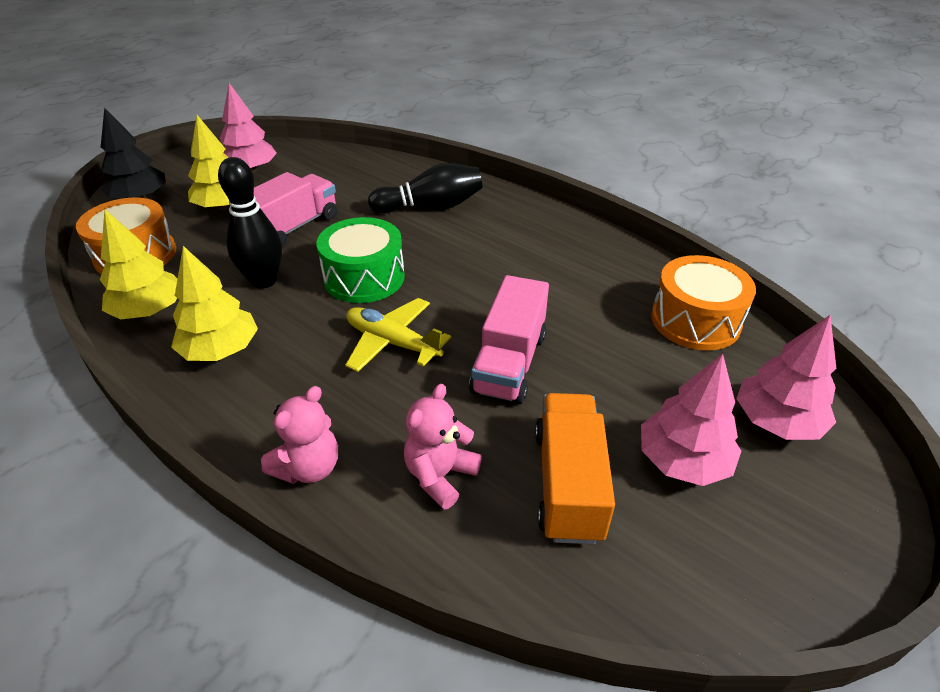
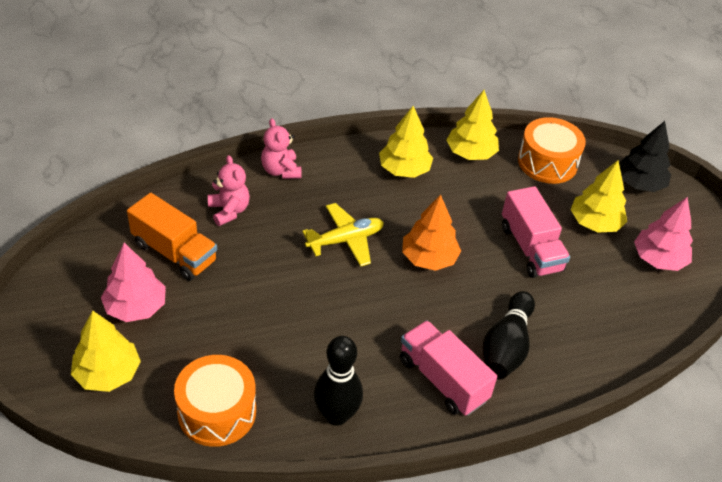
camera: 120 degrees right, 5 degrees up
black bowling pin [218,157,282,289] -> black bowling pin moved to [314,336,363,426]
green drum [317,217,405,303] -> orange tree [402,195,461,271]
pink truck [469,275,549,404] -> pink truck moved to [400,320,497,416]
pink tree [736,315,837,440] -> yellow tree [71,310,141,392]

